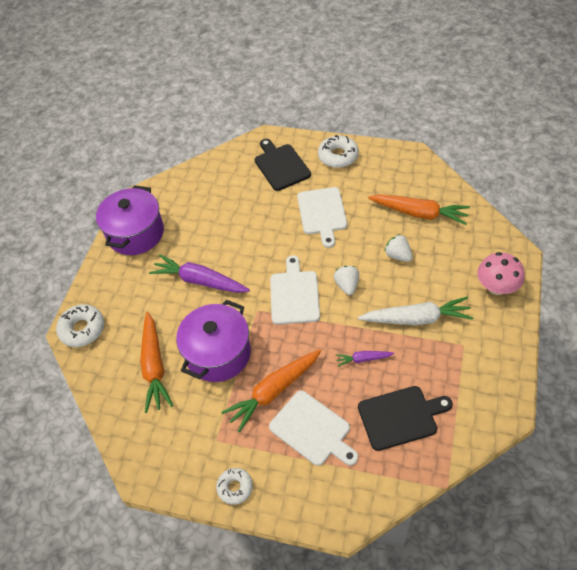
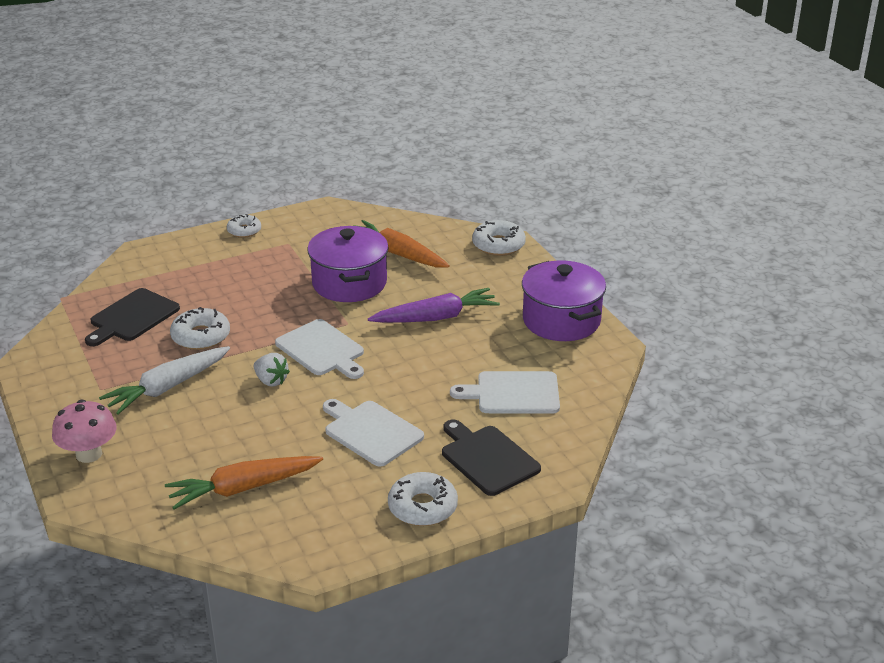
camera: 135 degrees right, 20 degrees down
orange carrot [221,349,321,433] -> none
black cutting board [255,139,311,191] -> black cutting board turned 150 degrees counterclockwise [442,420,541,496]
white cutting board [269,391,358,466] -> white cutting board moved to [450,371,560,414]
purple carrot [336,351,394,367] -> white donut [170,307,230,350]
white strawberry [385,234,413,262] -> none

